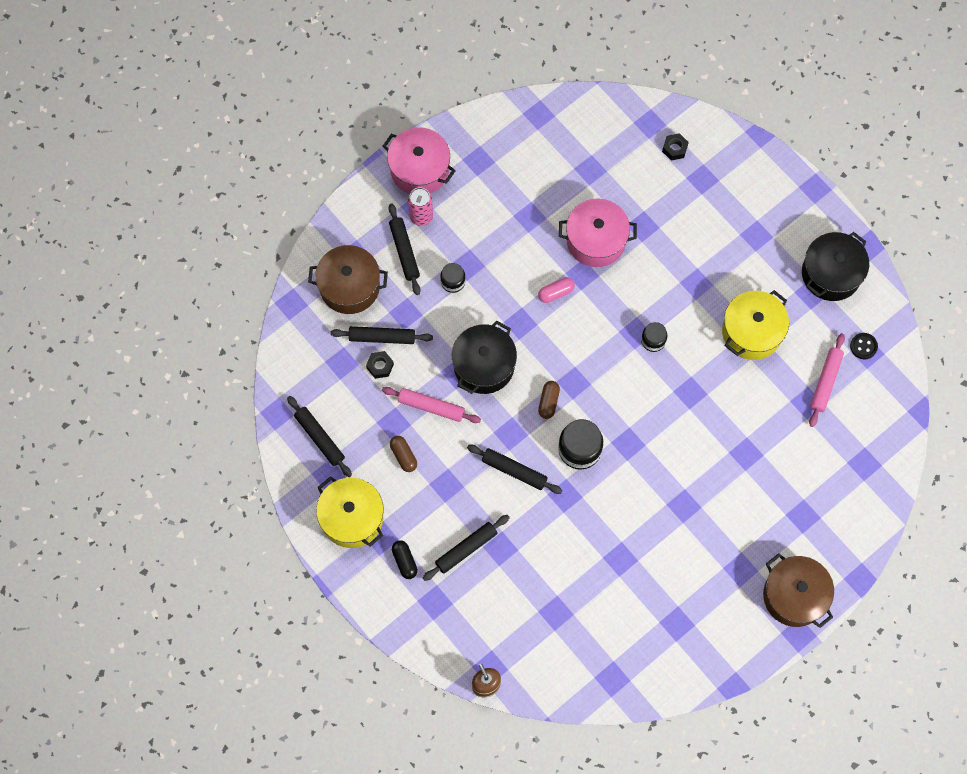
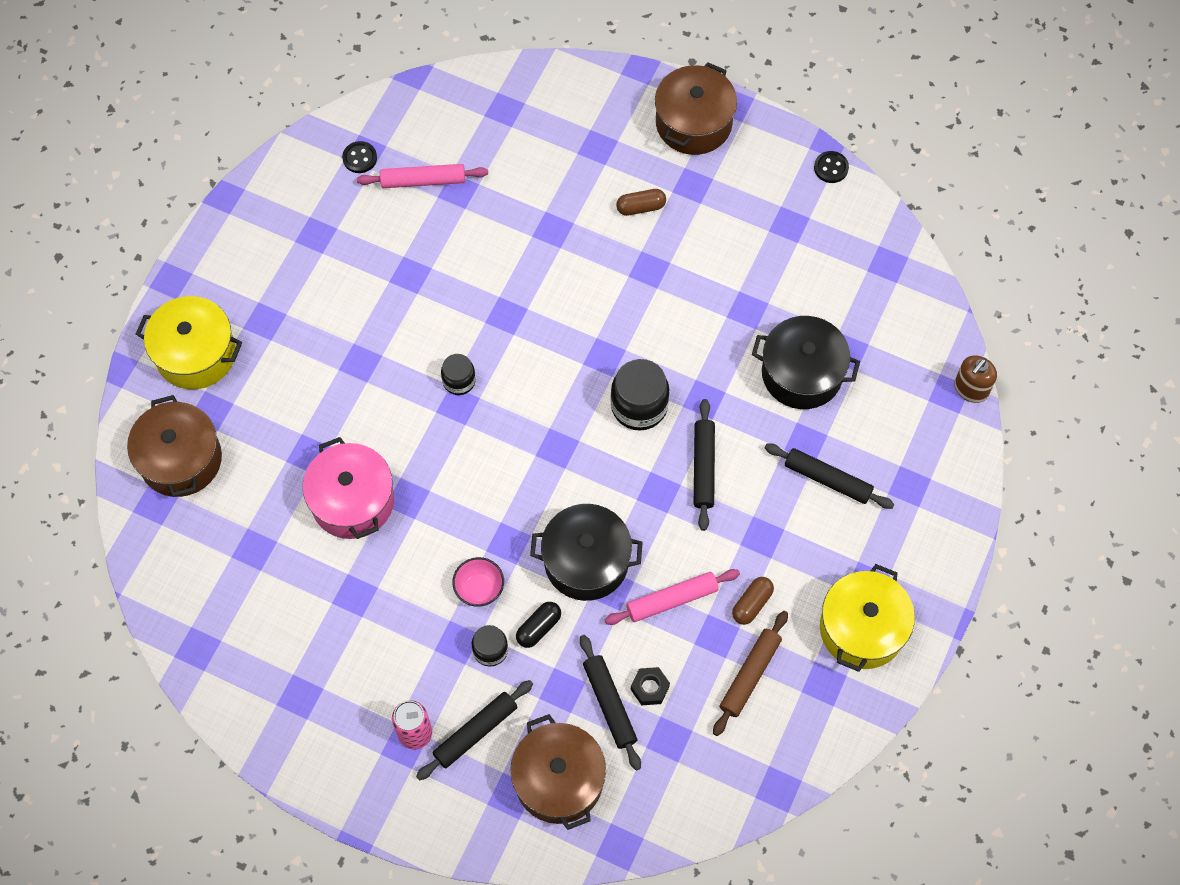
camera: 115 degrees left, 5 degrees down
black rolling pin [287,396,352,477] -> none
pink rolling pin [382,387,481,423] -> pink rolling pin turned 75 degrees clockwise [605,569,740,625]
pink pot [383,127,455,194] -> none
black capsule [392,540,418,579] -> black capsule moved to [516,602,561,648]
pink capsule [538,277,575,303] -> none
brown capsule [538,381,560,419] -> brown capsule moved to [616,189,666,216]
black nut [662,133,689,161] -> brown pot [127,395,222,497]
yellow pot [722,290,789,360] -> yellow pot moved to [136,296,242,389]
black pot [802,232,869,301] -> black pot moved to [752,316,860,409]
none -> pink bowl [452,557,504,607]
none -> brown rolling pin [713,611,788,736]
none -> black button [814,151,849,183]

